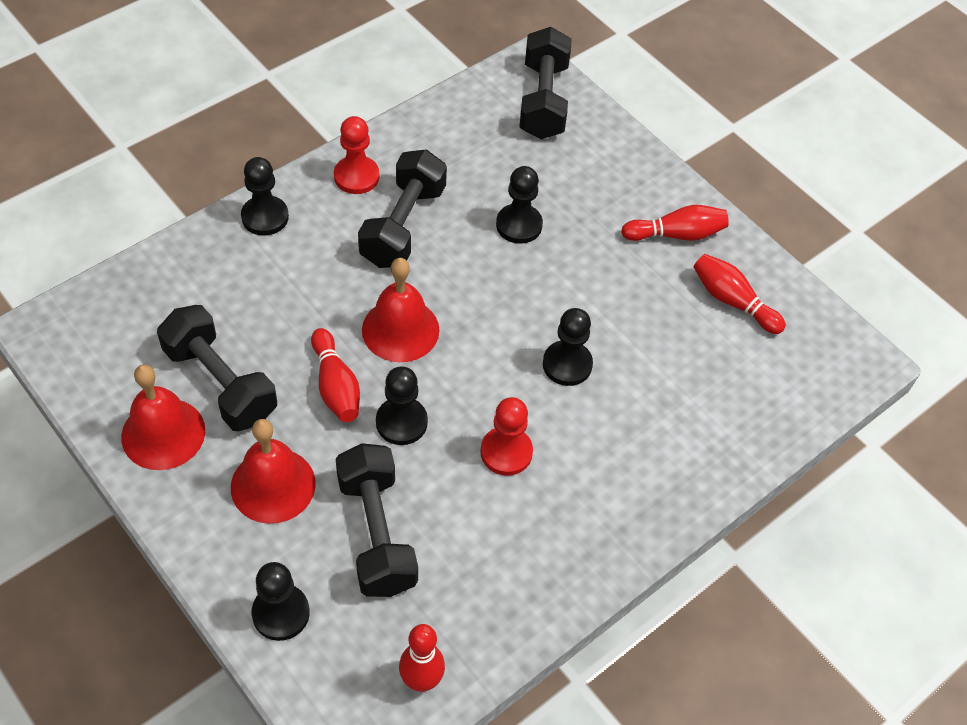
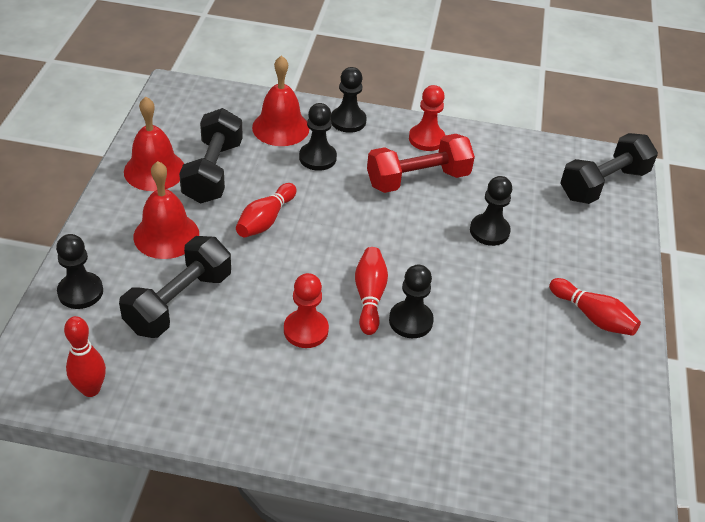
camera: 50 degrees right, 10 degrees down
black dumbbell [358,149,447,268] -> red dumbbell [367,134,475,193]
red bell [362,258,439,362] -> red bell moved to [252,55,309,146]
black pawn [376,366,428,445] -> black pawn moved to [299,103,337,171]
red bowling pin [693,254,786,334] -> red bowling pin moved to [355,247,388,335]

